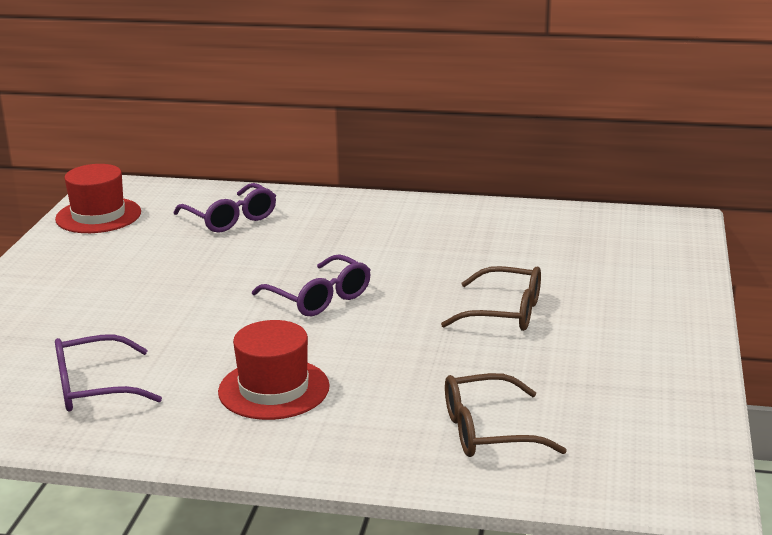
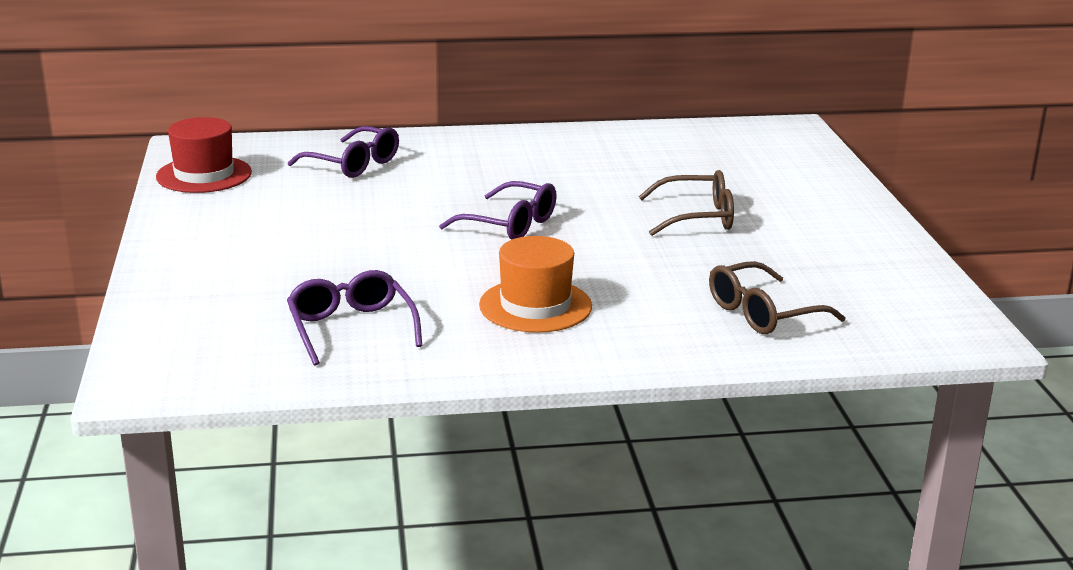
camera: 20 degrees left, 0 degrees up
purple glasses [55,334,162,411] -> purple glasses turned 105 degrees clockwise [287,270,422,365]
red hat [218,320,330,420] -> orange hat [479,236,592,333]

